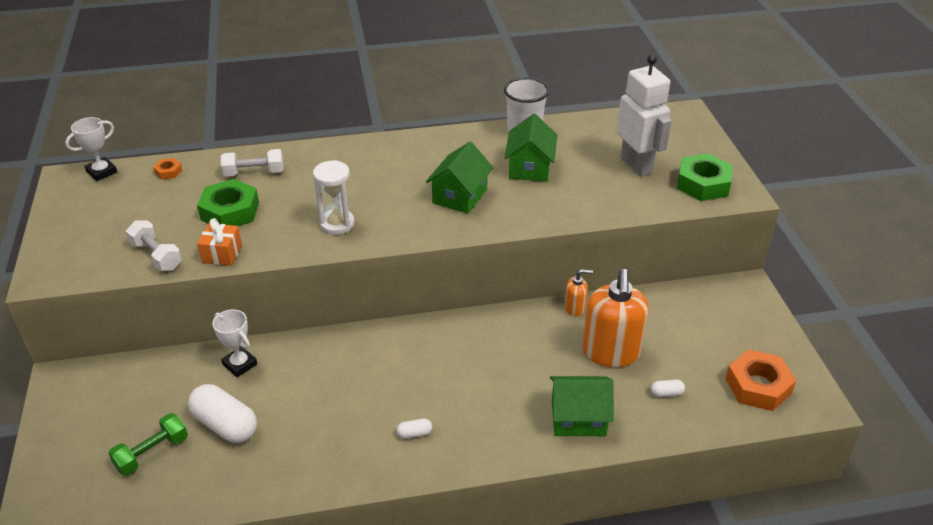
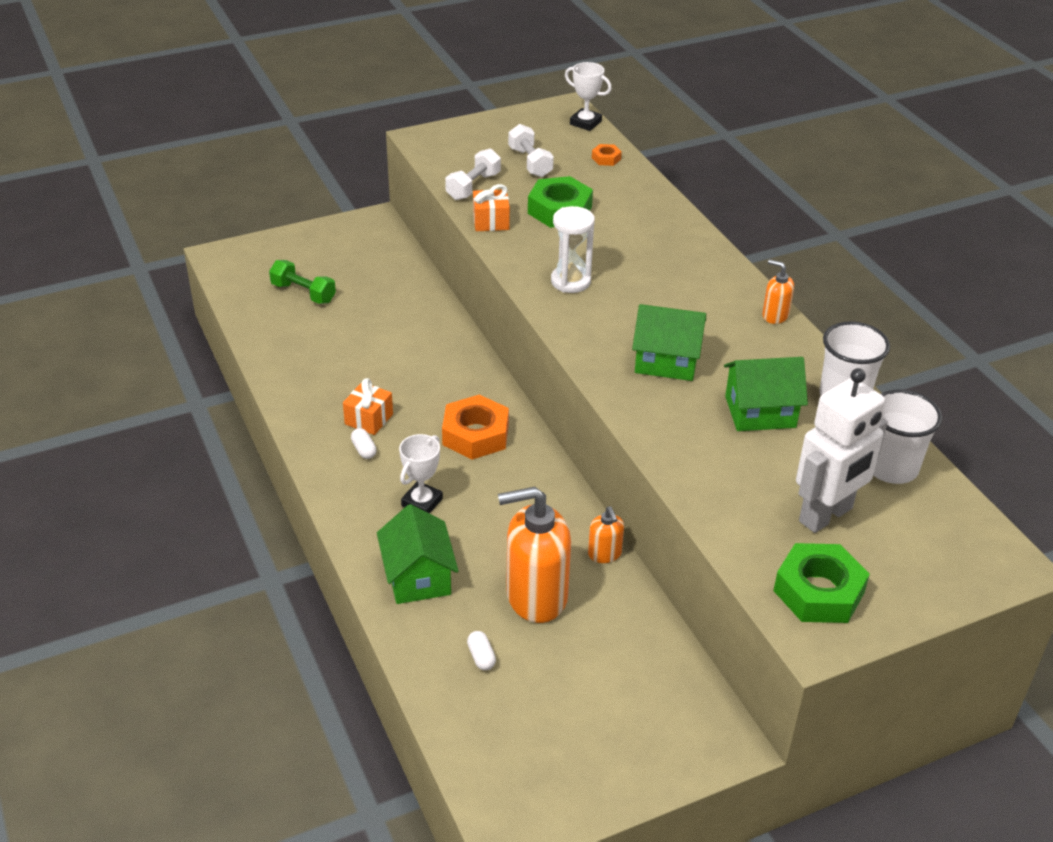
camera: 75 degrees right, 0 degrees up
white capsule [188,384,257,443] -> none
white trophy [212,309,257,377] -> white trophy moved to [399,434,443,514]
white dumbbell [221,149,284,176] -> white dumbbell moved to [508,124,554,177]
orange nut [725,349,796,411] -> orange nut moved to [442,395,509,460]
none -> orange gift [343,378,393,435]
none -> orange soap dispenser [762,259,794,324]
none -> white cup [873,389,942,484]

